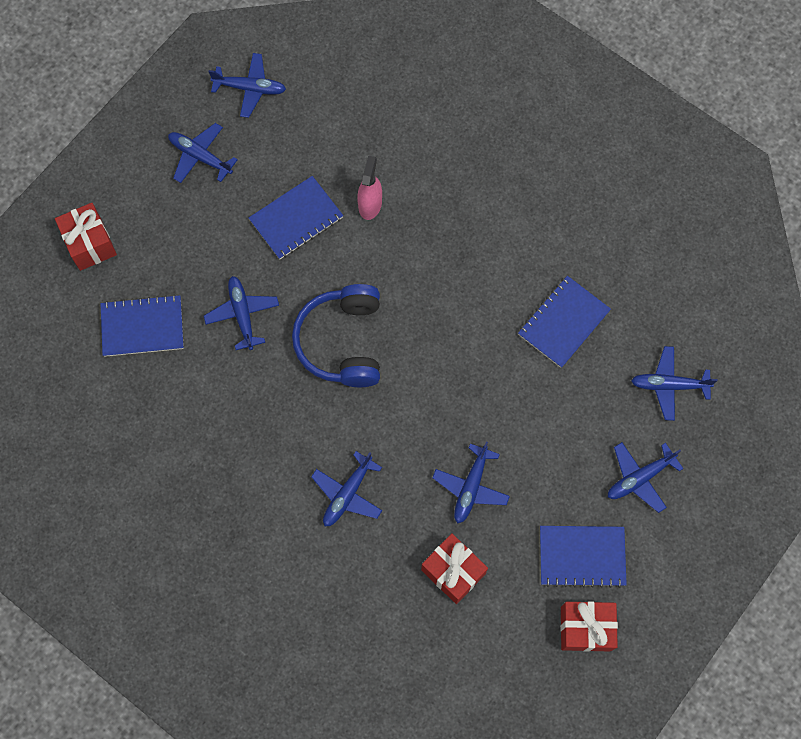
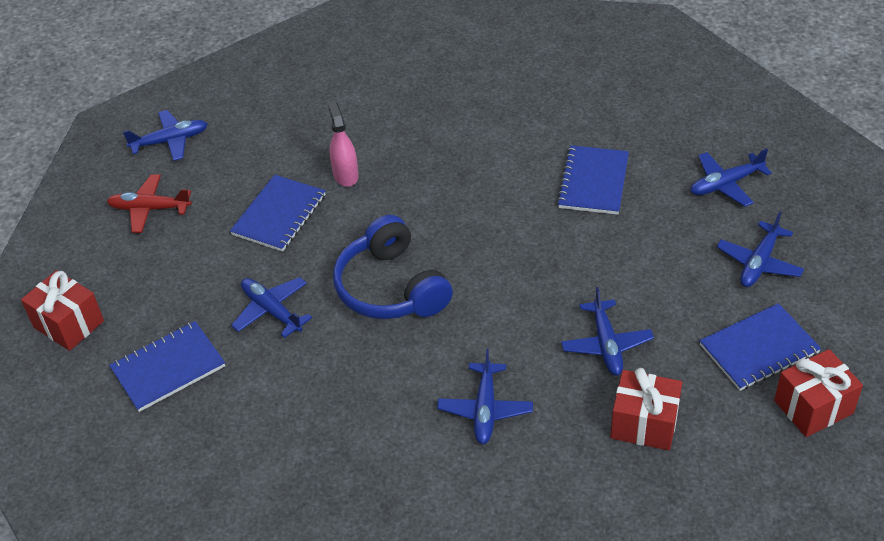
camera: 25 degrees left, 25 degrees down
blue plane [168,123,238,183] -> red plane [107,174,192,233]

